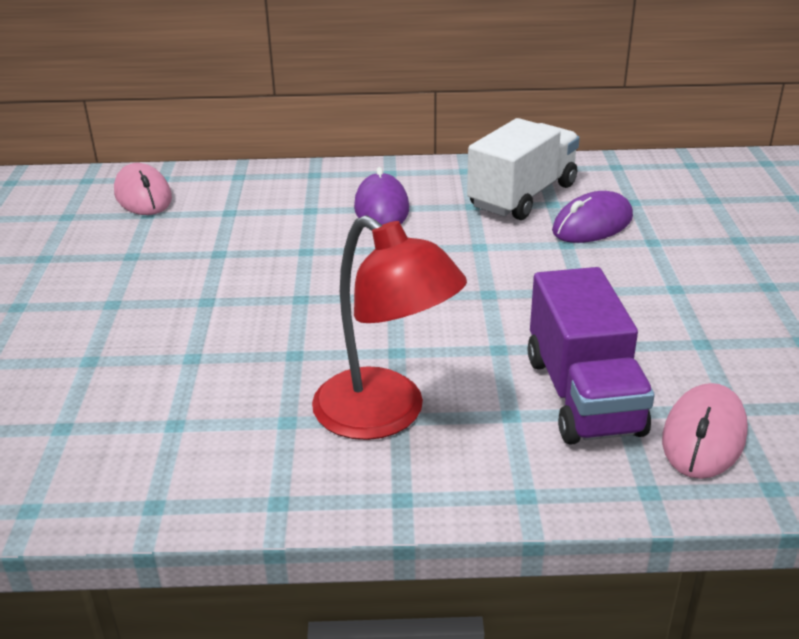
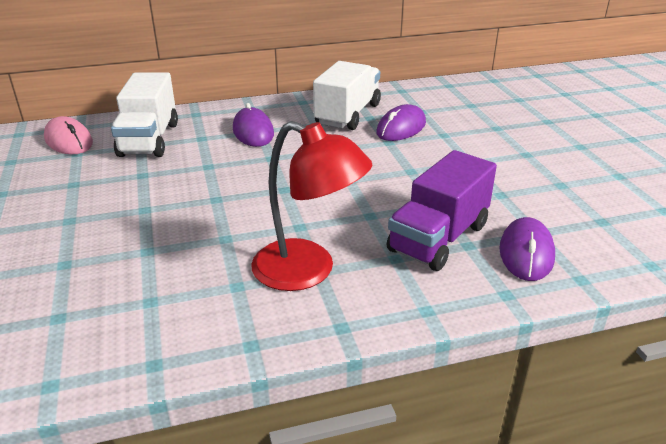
camera: 15 degrees left, 0 degrees up
purple truck [528,267,655,445] -> purple truck turned 60 degrees clockwise [387,150,497,271]
pink mouse [662,383,748,479] -> purple mouse [499,217,555,281]
none -> white truck [111,73,178,157]

